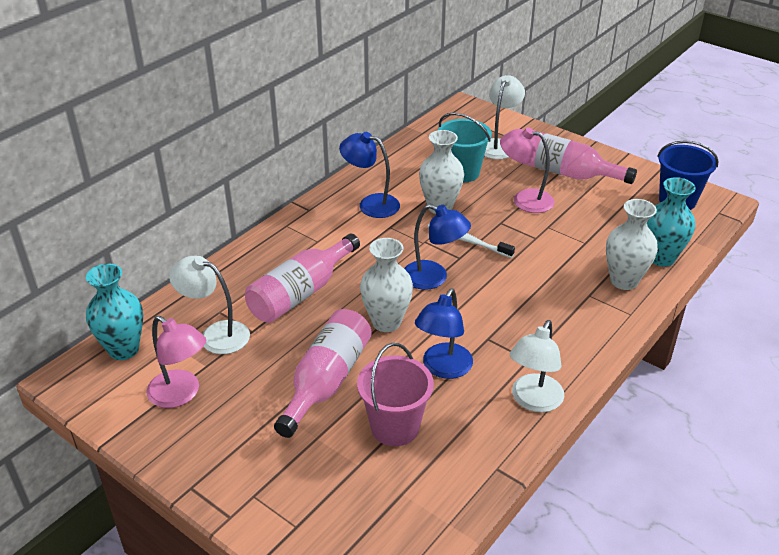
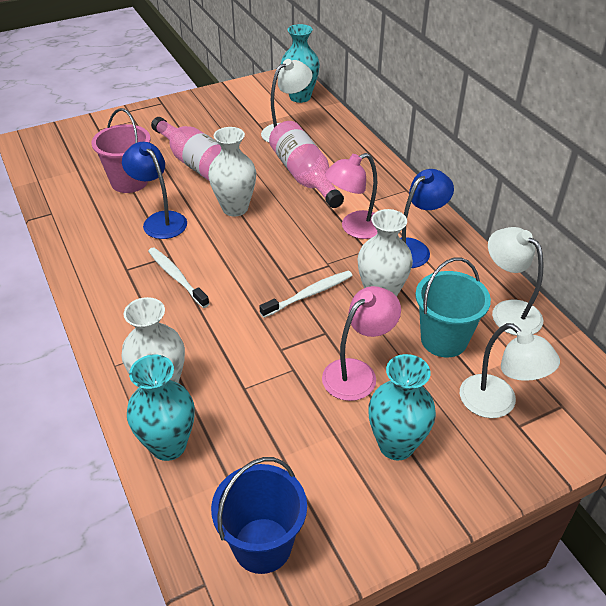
camera: 115 degrees right, 5 degrees up
pink lamp [146,316,206,408] -> pink lamp moved to [325,153,378,239]
blue lamp [404,204,471,290] -> none
white lamp [510,320,564,412] -> white lamp moved to [488,227,544,336]
pink bottle [522,130,637,184] -> turquoise vase [368,354,436,461]
none -> white toothbrush [148,247,210,308]

